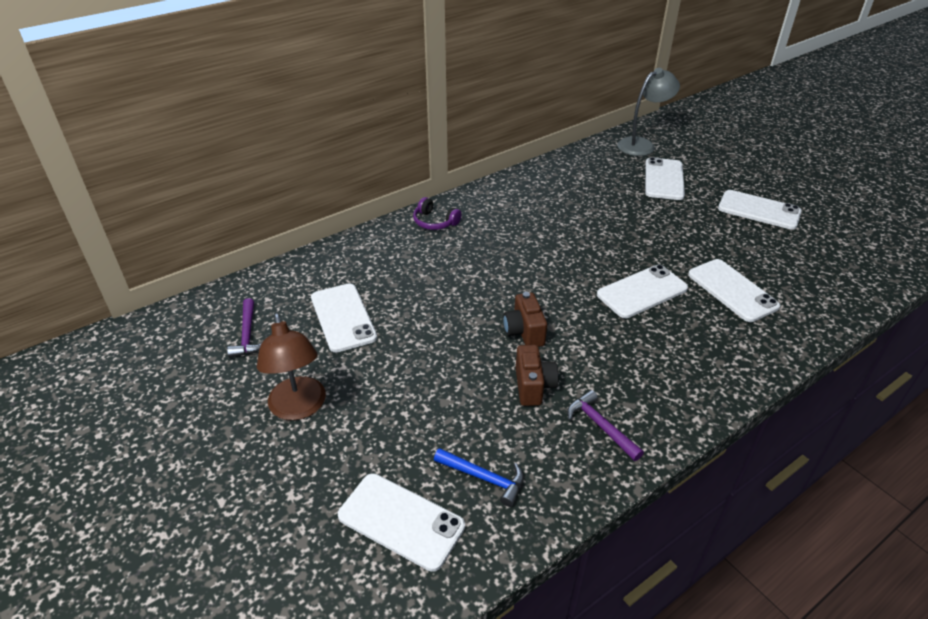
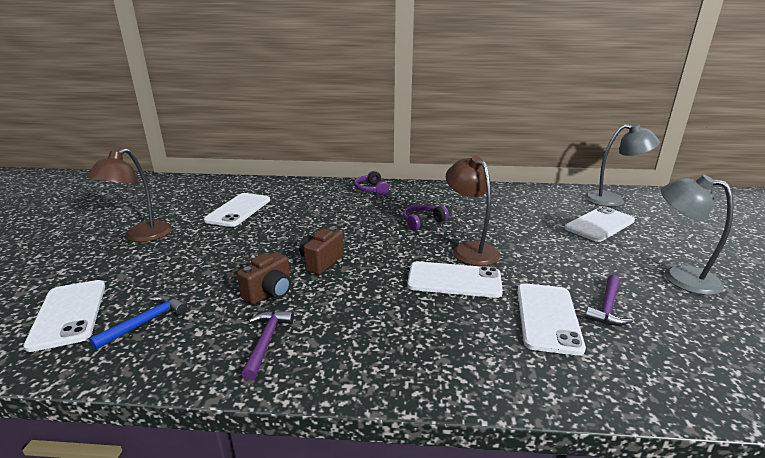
camera: 40 degrees right, 15 degrees down
purple hammer [227,298,262,358] -> purple hammer moved to [585,275,633,326]
blue hammer [434,448,524,507] -> blue hammer turned 120 degrees counterclockwise [89,295,187,350]
white phone [718,190,802,230] -> grey lamp [660,175,733,295]
none -> purple headphones [403,205,449,231]
none -> brown lamp [446,155,500,266]

